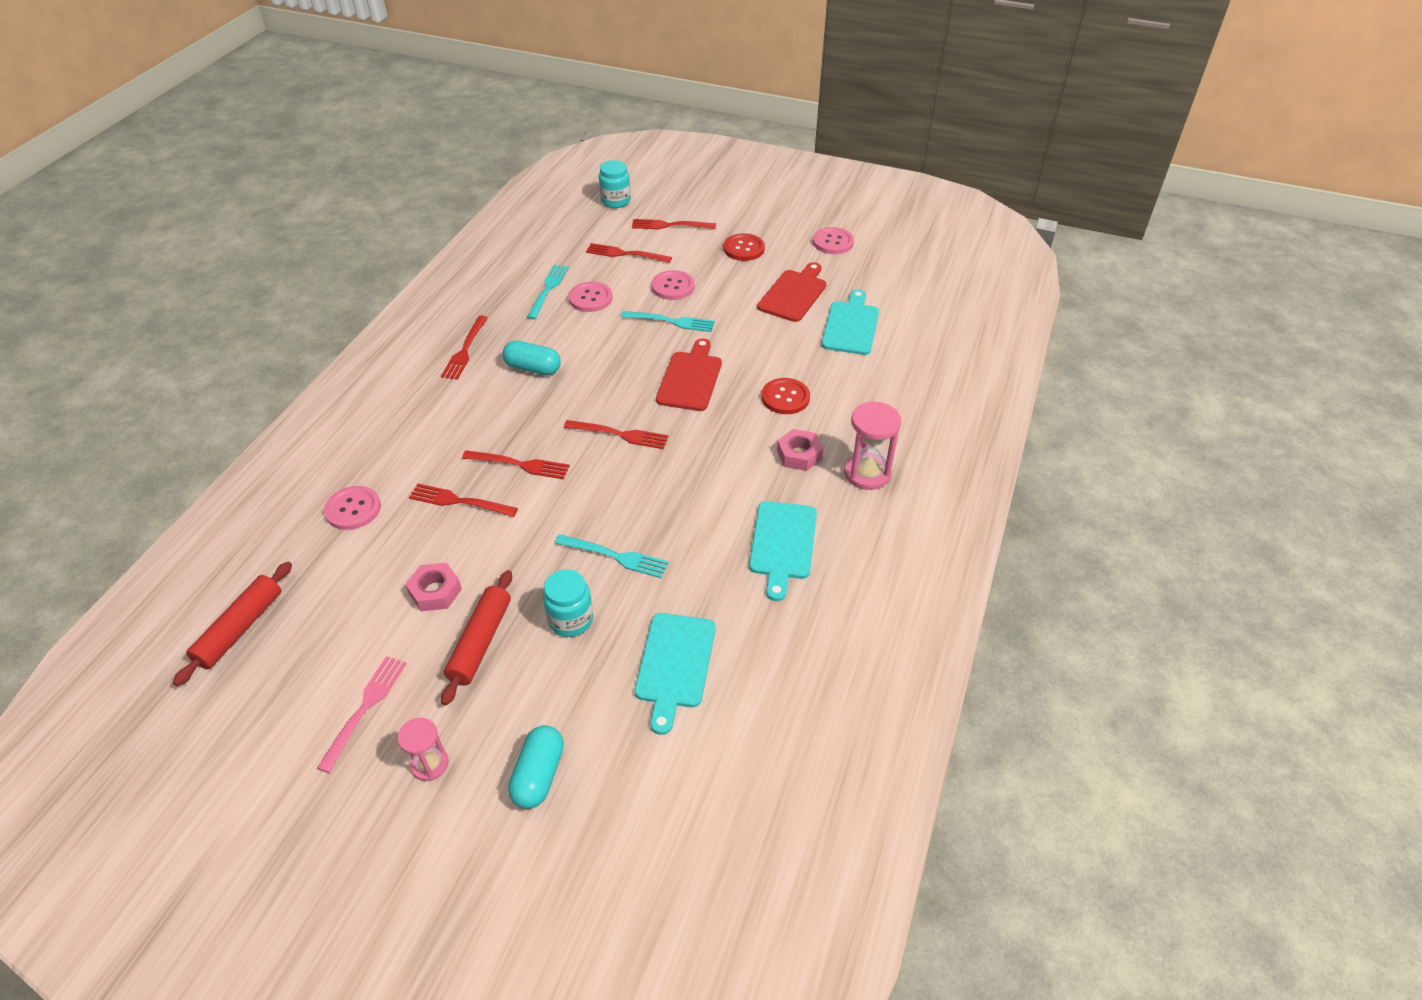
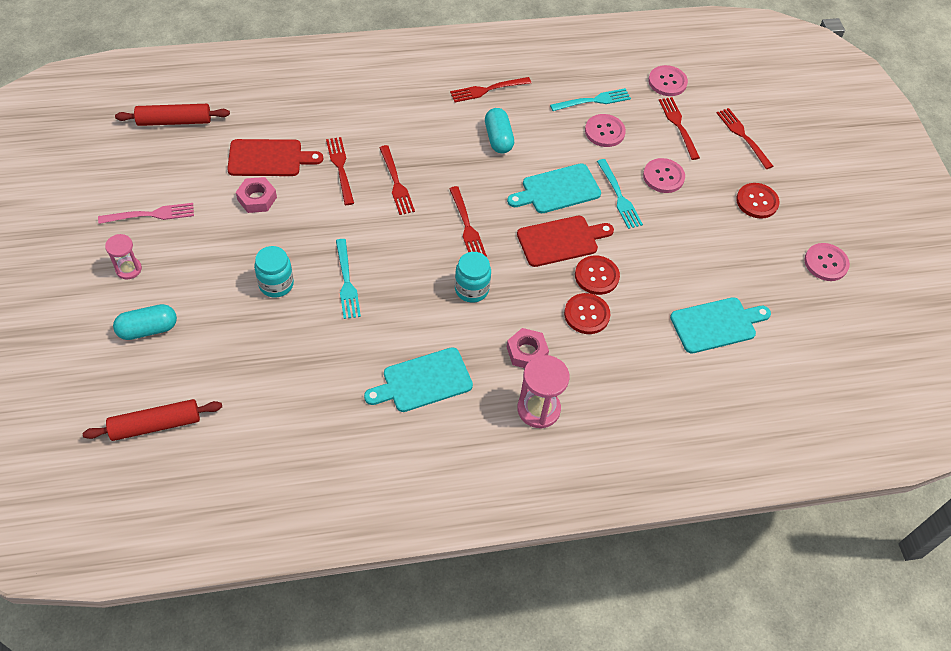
camera: 55 degrees right, 10 degrees up
pink button [324,486,381,530] -> pink button moved to [648,65,688,96]
red rolling pin [441,570,512,706] -> red rolling pin moved to [83,399,222,441]
turquoise jar [599,160,631,208] -> turquoise jar moved to [455,252,491,303]
turquoise cutting board [635,613,715,735] -> turquoise cutting board moved to [507,163,601,213]
red cutting board [757,262,827,322] -> red cutting board moved to [227,139,323,176]
none -> red button [575,255,620,295]

